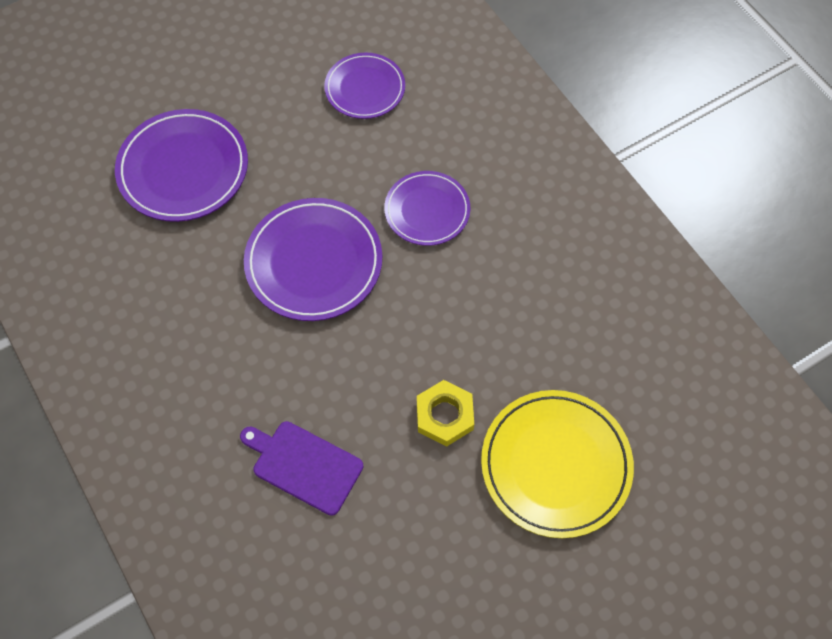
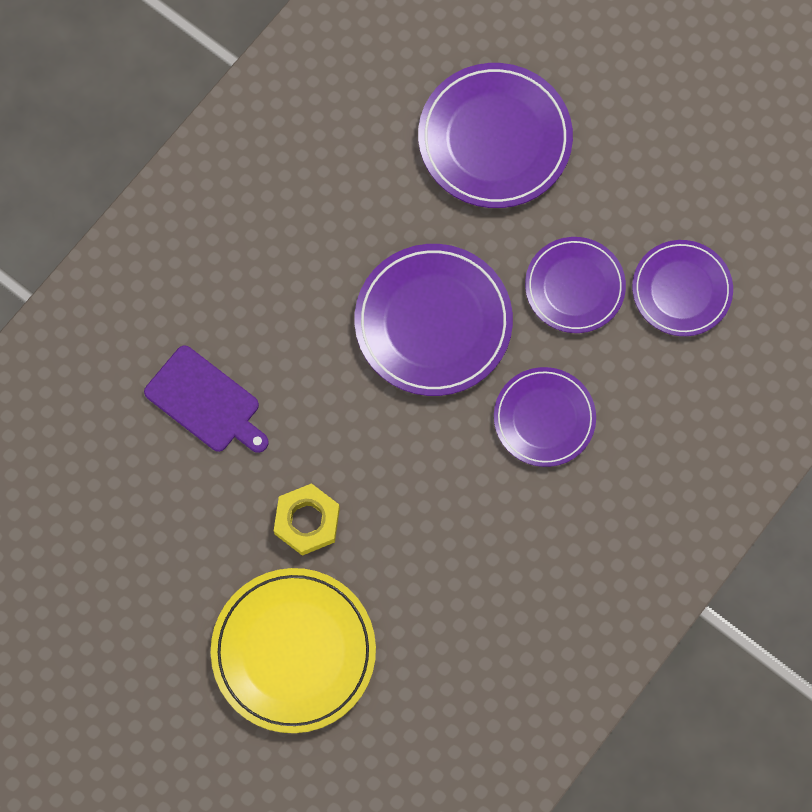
camera: 70 degrees right, 10 degrees up
purple cutting board [240,421,363,516] -> purple cutting board turned 120 degrees clockwise [144,345,269,453]
none -> purple plate [525,237,626,333]

